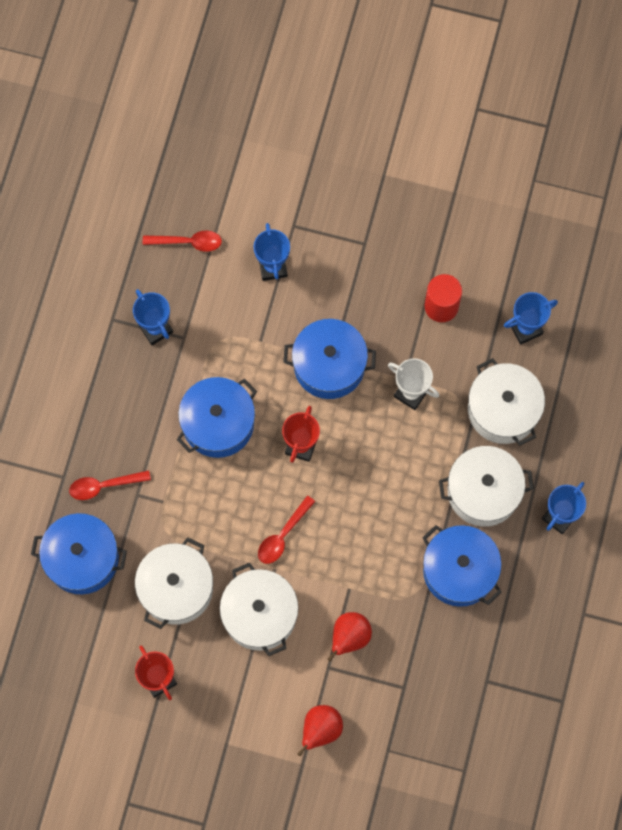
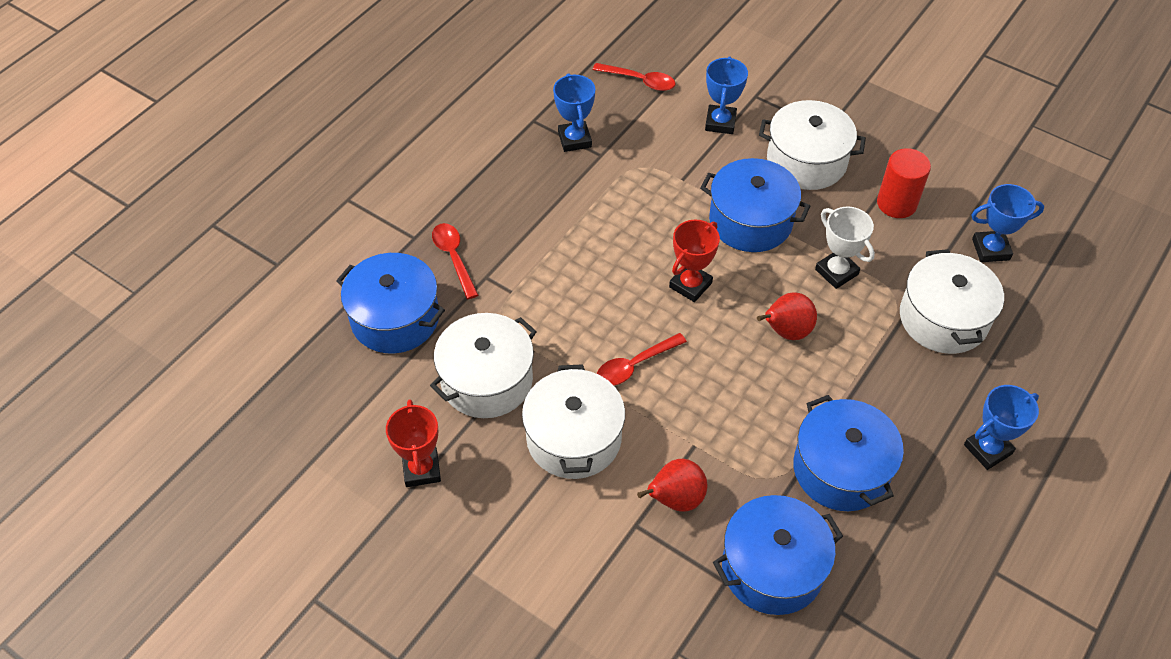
camera: 20 degrees right, 20 degrees down
red spoon [69,470,151,500] -> red spoon turned 60 degrees clockwise [432,223,478,299]
blue pot [177,377,257,458] -> blue pot moved to [713,495,843,615]
red pear [297,705,343,756] -> red pear moved to [757,293,817,340]
white pot [439,446,534,527] -> white pot moved to [759,100,866,190]

